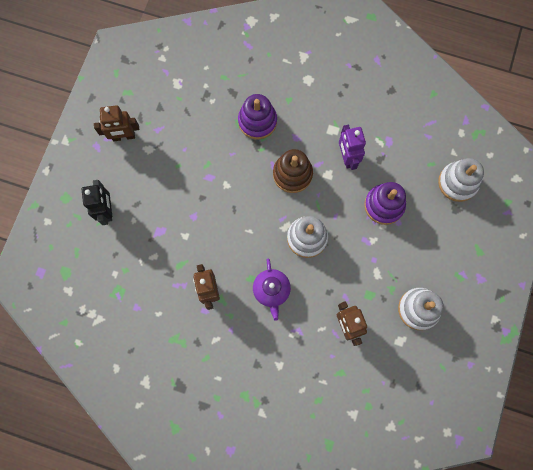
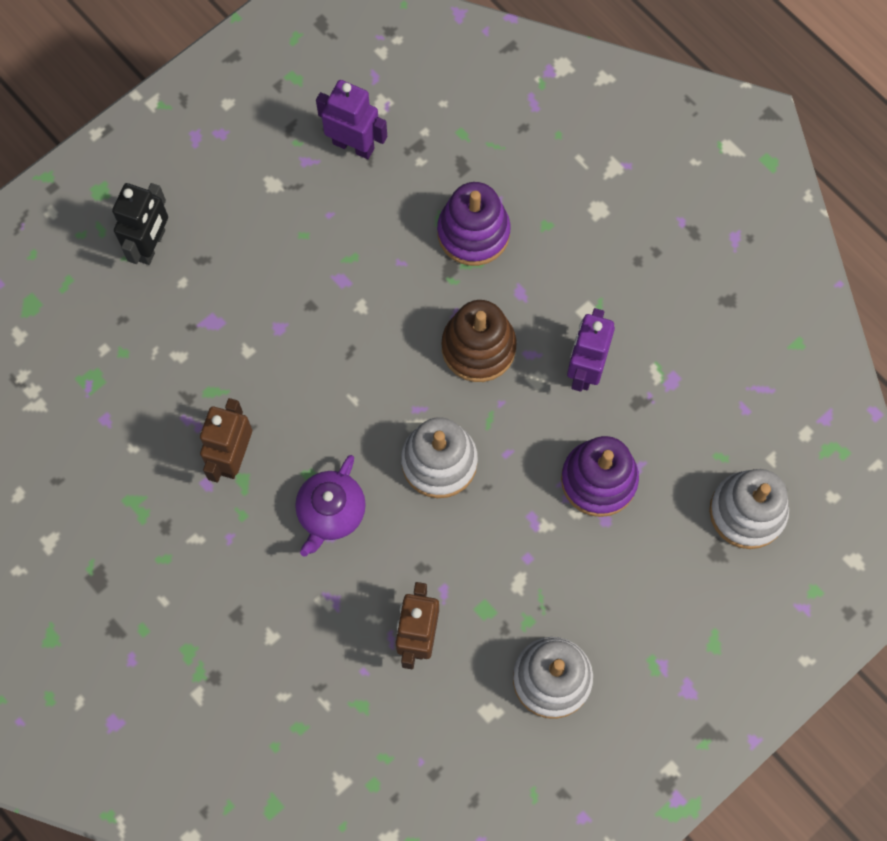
camera: 30 degrees right, 5 degrees down
brown robot [94,105,139,141] -> none
none -> purple robot [316,80,387,159]

